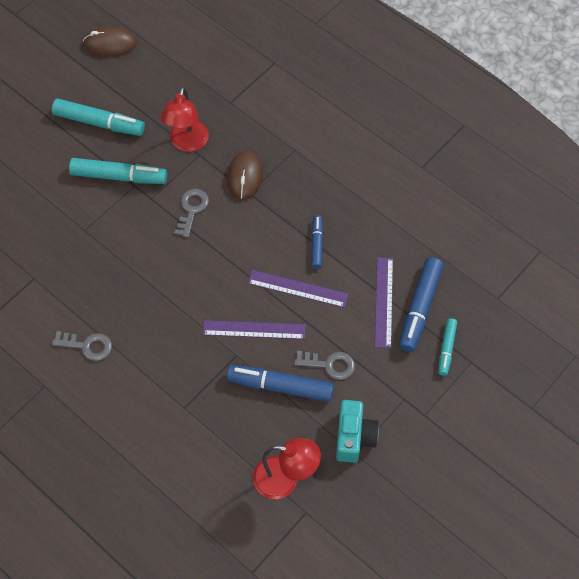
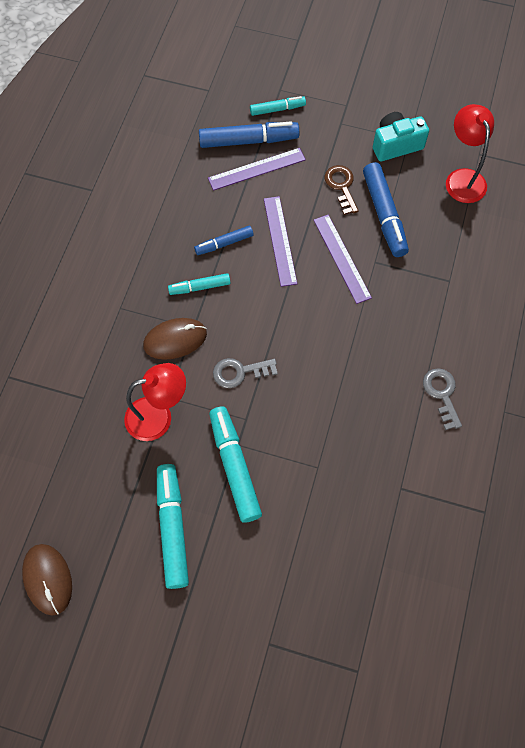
camera: 115 degrees left, 5 degrees up
grey key [294,351,355,380] -> brown key [324,165,359,215]
none -> turquoise marker [168,273,231,295]

